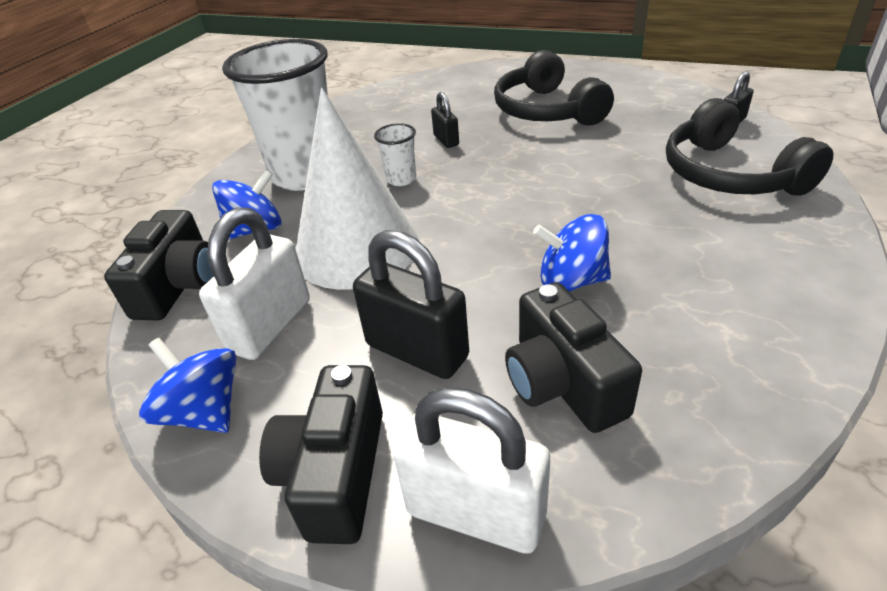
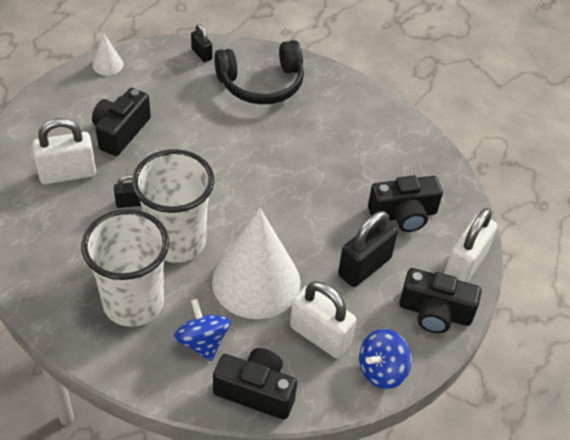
camera: 85 degrees left, 10 degrees up
white cup [374,123,416,186] -> white cup [132,149,214,263], size x2.39
black headphones [494,50,614,126] -> black camera [92,88,151,156]
blue spinning top [533,214,611,292] -> none
none -> white padlock [32,118,96,184]
none -> white cone [92,34,123,75]

